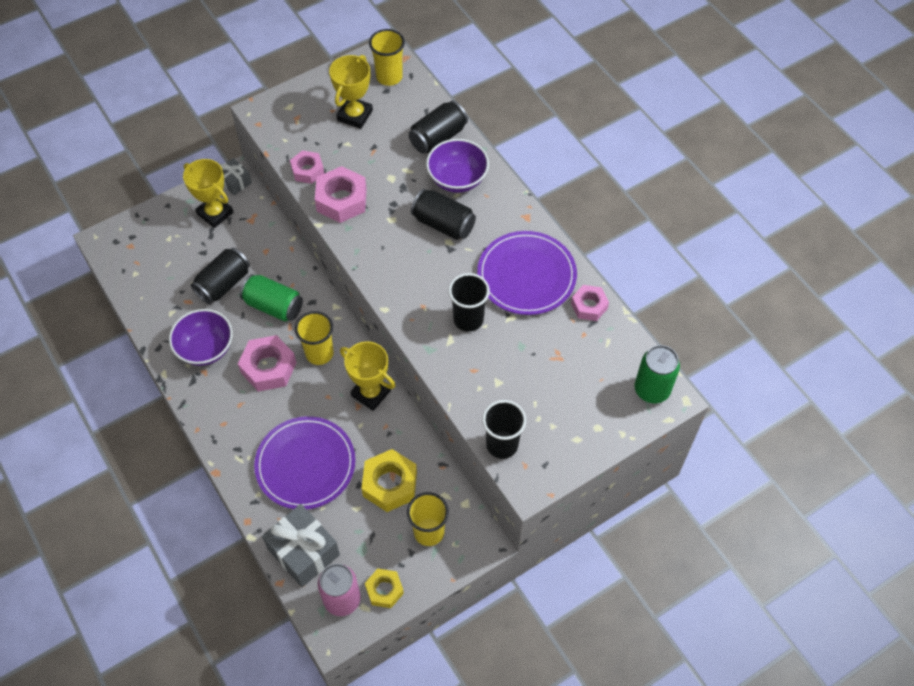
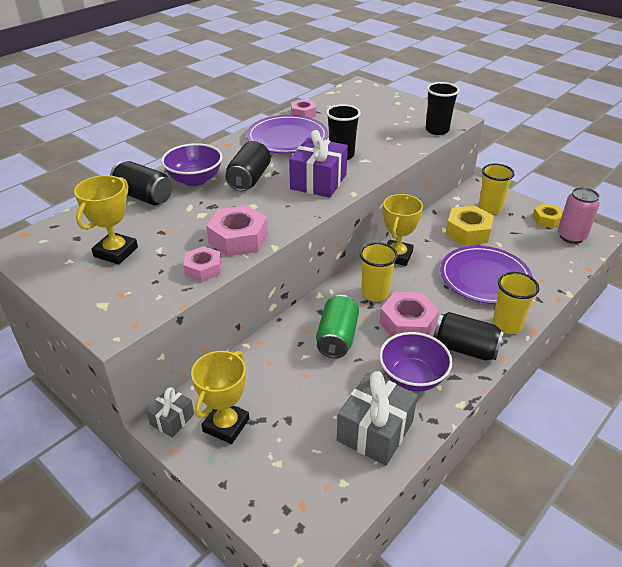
camera: 105 degrees left, 20 degrees down
black can [191,248,250,304] -> black can moved to [434,312,504,361]
grey gift [262,504,340,587] -> grey gift moved to [337,371,418,466]
yellow trophy [329,55,373,129] -> yellow trophy turned 75 degrees counterclockwise [74,175,138,264]
yellow cup [369,29,405,86] -> yellow cup moved to [492,272,540,334]
green can [635,345,680,403] -> none
none -> purple gift [289,130,348,198]

